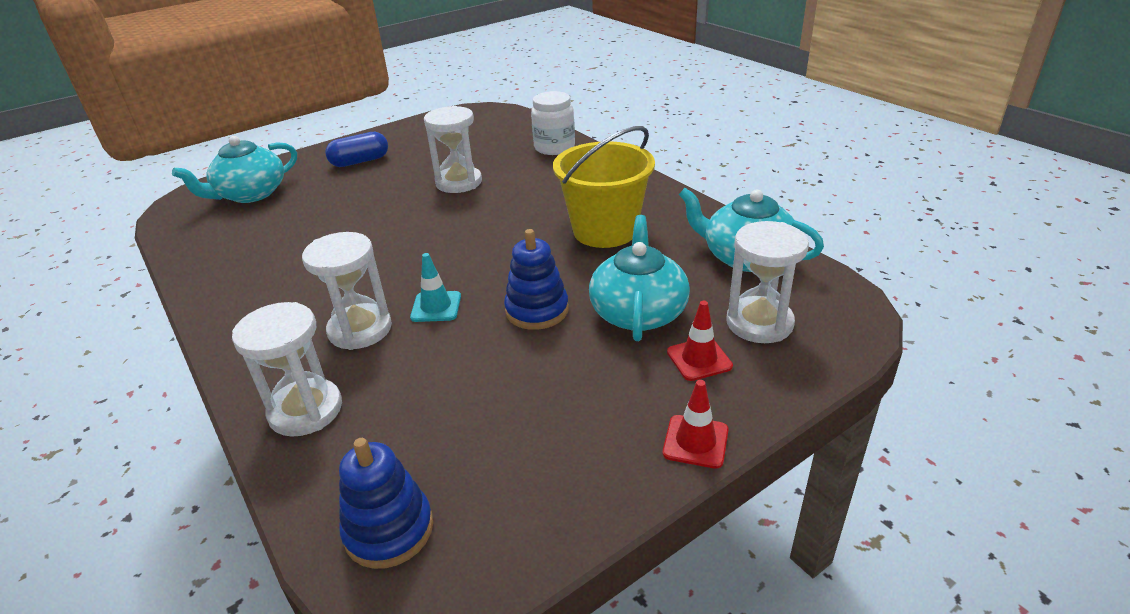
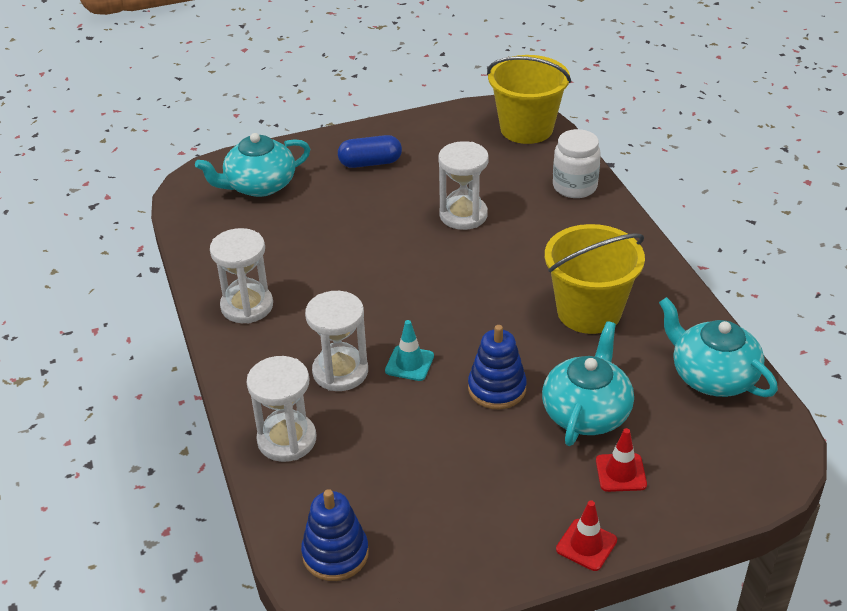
camera: 15 degrees right, 5 degrees up
white hourglass [727,221,809,343] -> white hourglass moved to [210,228,273,324]
none -> yellow bucket [487,55,571,144]

